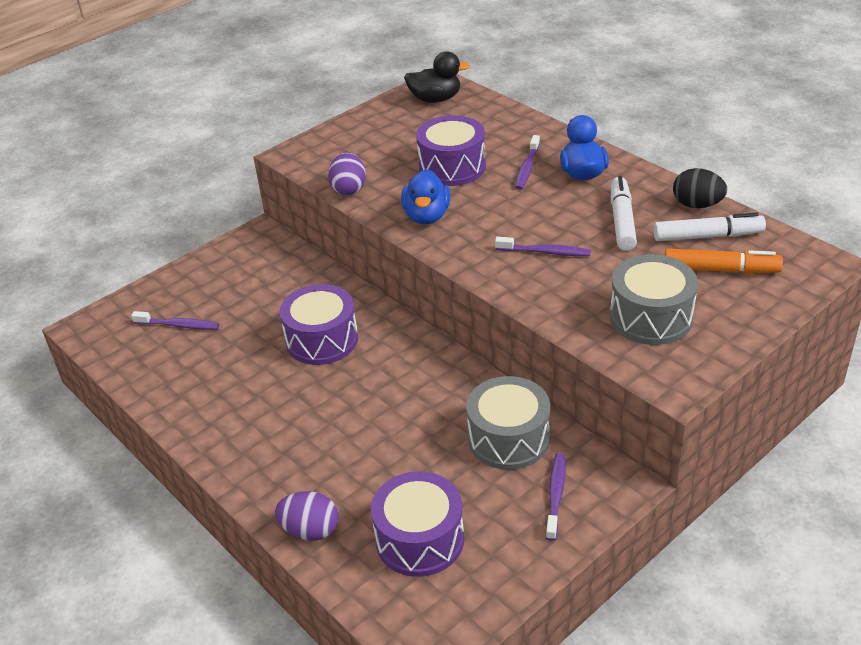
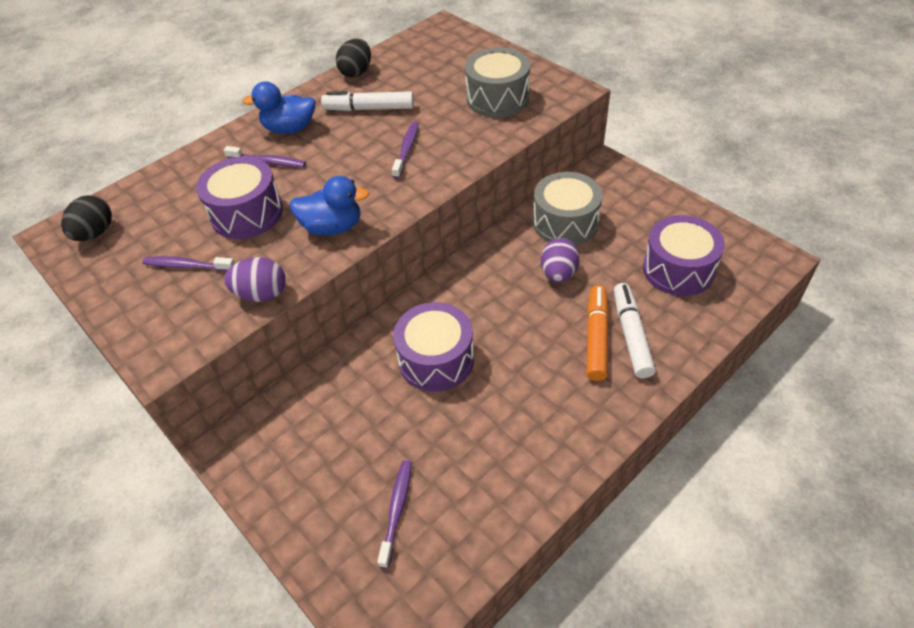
camera: 90 degrees left, 10 degrees up
purple egg [275,491,339,541] -> purple egg moved to [541,238,580,282]
black duck [404,51,470,103] -> black egg [61,195,112,241]
purple toothbrush [546,453,566,541] -> purple toothbrush moved to [142,256,235,272]
white marker [653,213,766,241] -> white marker moved to [614,283,656,378]
orange marker [665,249,783,274] -> orange marker moved to [587,285,609,381]

